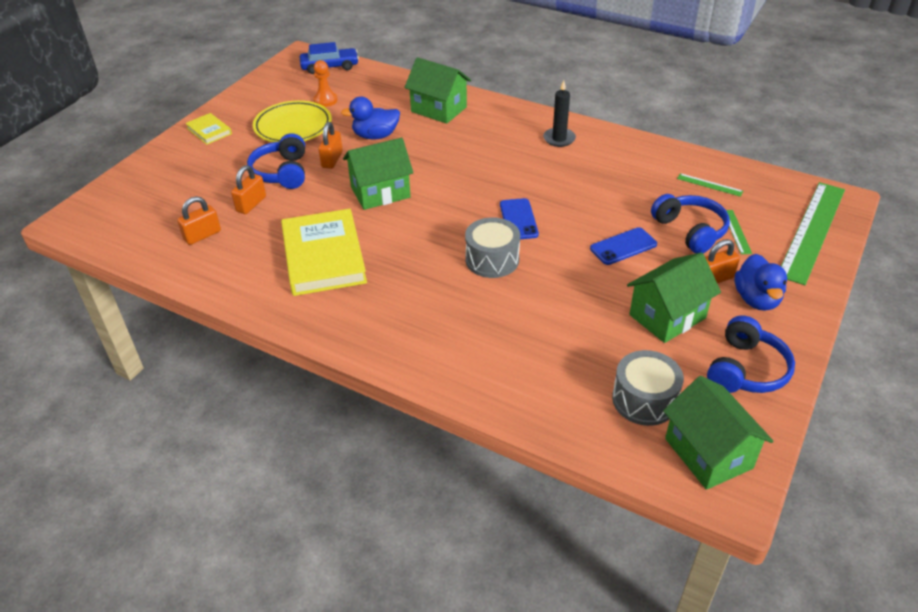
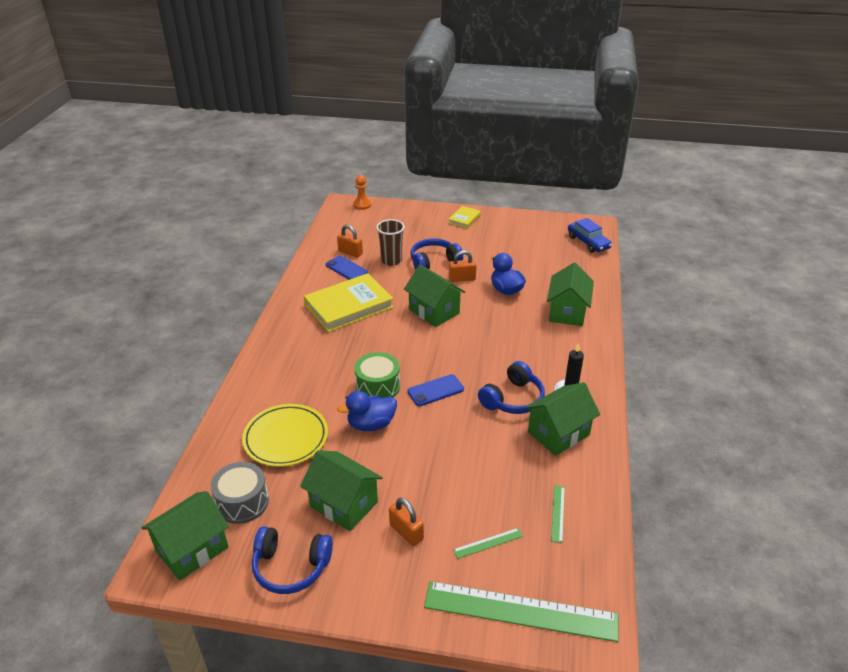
camera: 70 degrees right, 5 degrees down
orange padlock [231,165,266,214] -> brown cup [376,219,405,266]
yellow plate [253,100,332,142] -> yellow plate moved to [242,404,328,467]
orange pawn [313,60,338,107] -> orange pawn moved to [353,175,371,210]
grey drum [465,217,520,278] -> green drum [354,352,400,398]
blue phone [590,227,657,265] -> blue phone moved to [326,256,368,280]
blue headphones [651,194,730,253] -> blue headphones moved to [478,361,545,414]
blue duck [735,254,787,311] -> blue duck moved to [337,391,397,431]
none -> green house [525,382,600,456]

